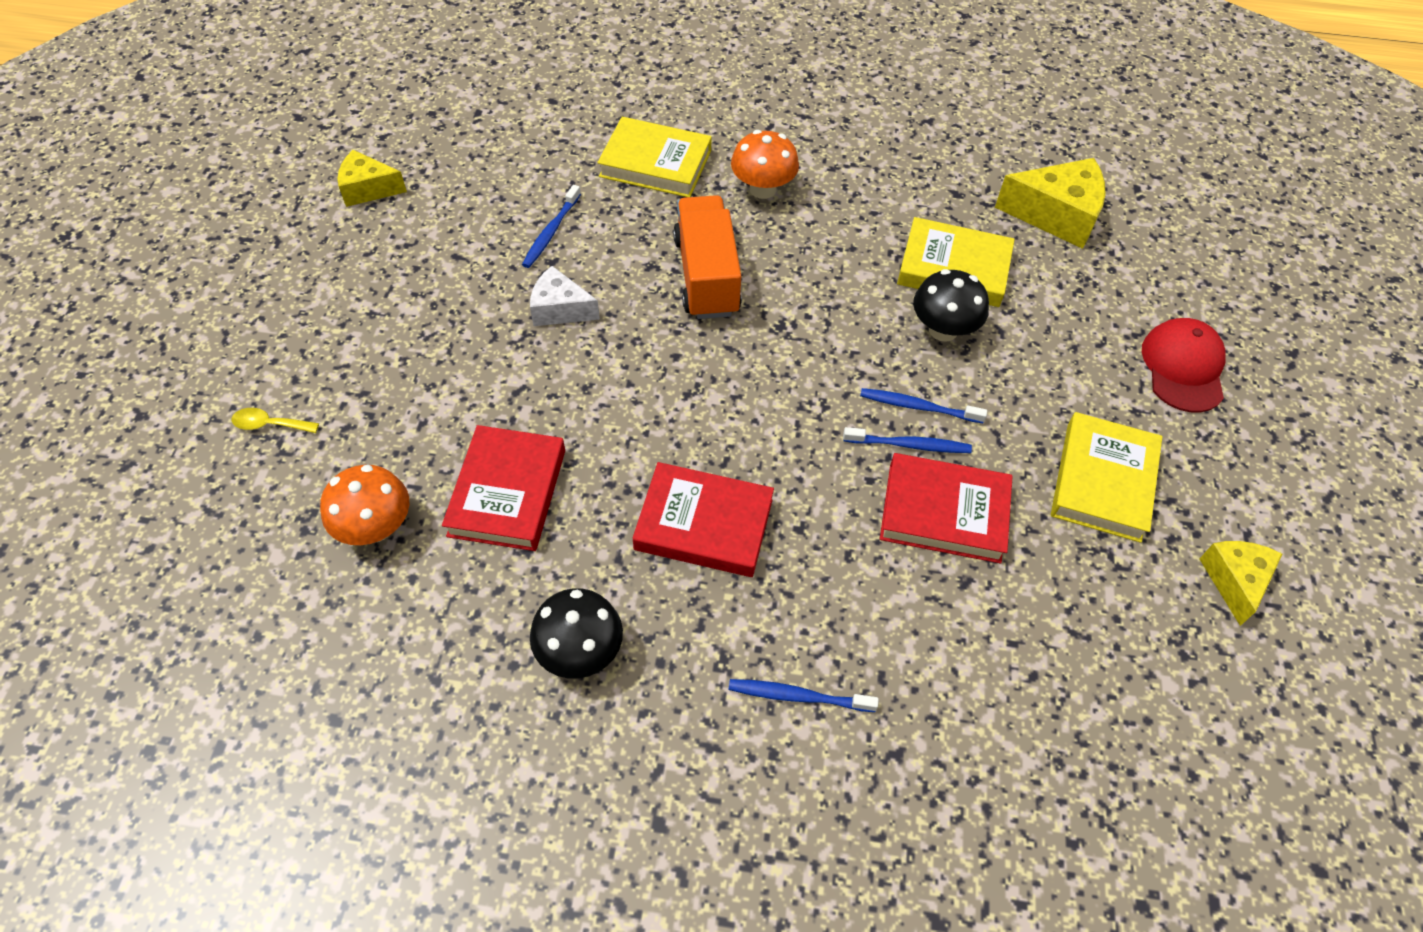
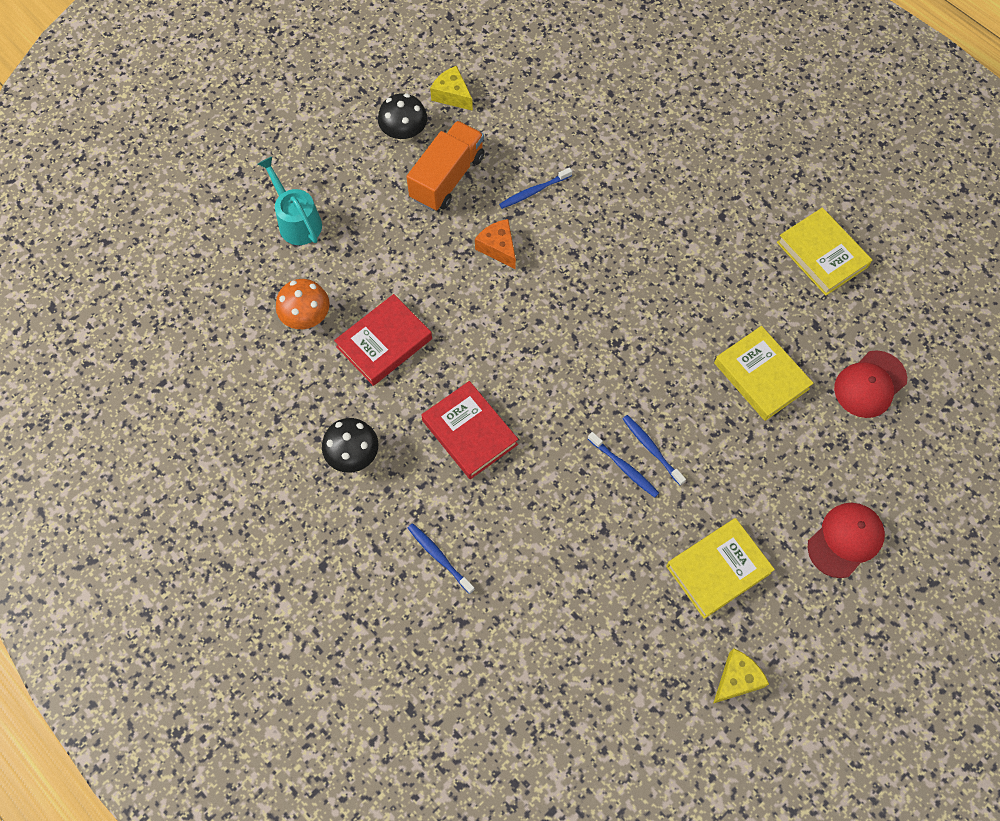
camera: 40 degrees right, 10 degrees up
yellow spoon [231,408,319,433] -> turquoise watering can [258,157,322,245]
white cheese [530,266,600,326] -> orange cheese [475,219,516,269]
yellow book [597,116,712,197] -> yellow book moved to [777,208,872,296]
orange truck [673,195,742,319] -> orange truck moved to [406,121,485,211]
orange mushroom [731,130,799,199] -> none
red book [880,453,1013,563] -> none
black mushroom [913,269,989,342] -> black mushroom moved to [378,93,427,142]
yellow cheese [995,158,1106,249] -> red cap [834,350,907,418]

